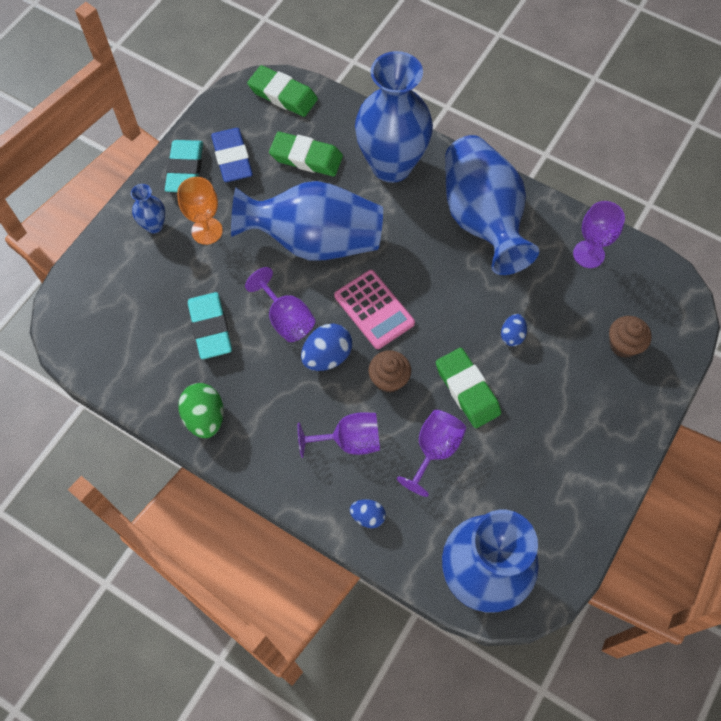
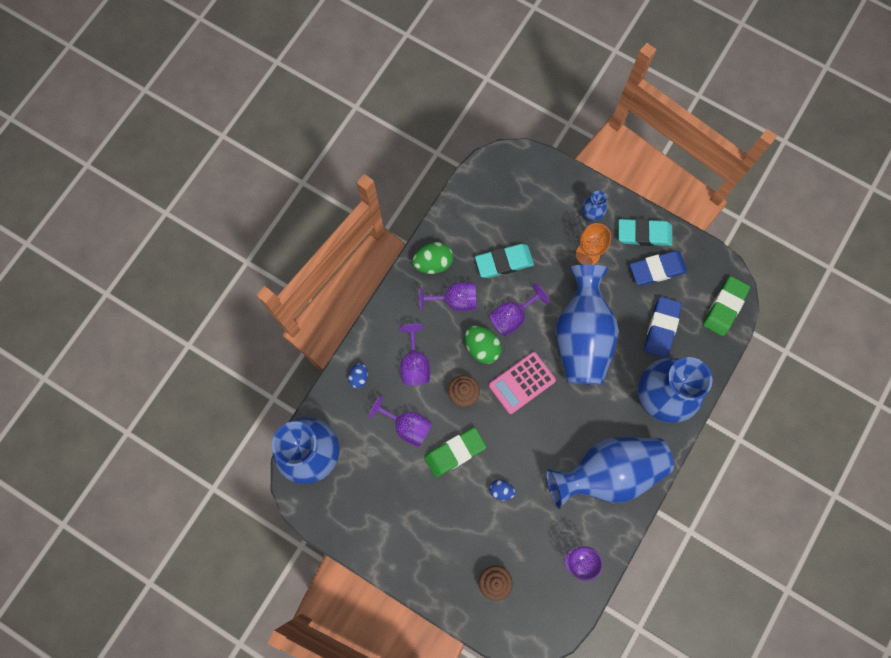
camera: 90 degrees right, 10 degrees up
green eraser [269,132,343,176] -> blue eraser [644,297,682,358]
blue egg [301,323,352,371] -> green egg [465,326,502,364]
none -> purple goblet [419,282,477,312]

